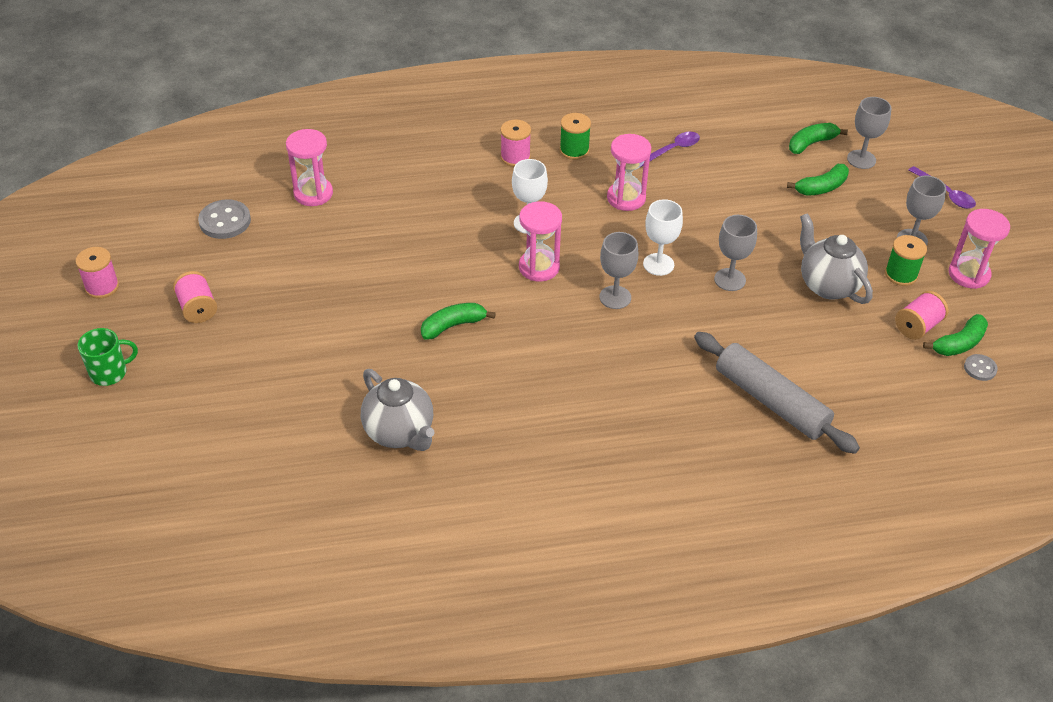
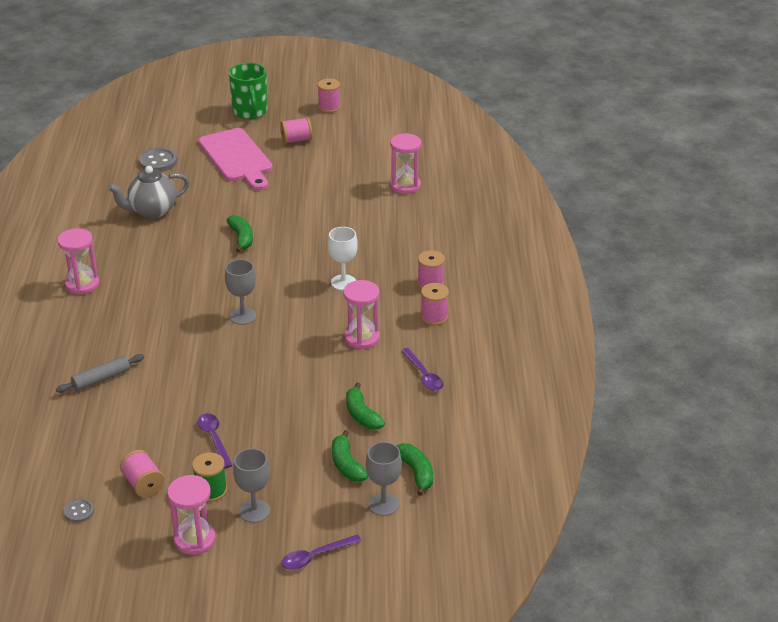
camera: 100 degrees right, 10 degrees down
green mug [77,328,138,386] -> green mug [229,63,268,119], size x1.53
grey button [198,199,251,239] -> grey button moved to [139,148,177,172]
pink hourglass [519,201,562,282] -> pink hourglass moved to [57,228,99,295]
green spool [560,113,591,160] -> pink spool [421,283,449,325]
white goblet [643,199,683,276] -> none
grey rolling pin [694,332,860,454] -> grey rolling pin [56,354,144,393], size x0.57
grey goblet [714,215,757,291] -> none
grey teapot [800,213,873,304] -> purple spoon [198,413,233,468]
green banana [923,314,988,356] -> green banana moved to [346,383,385,429]
none -> pink cutting board [198,128,273,190]

